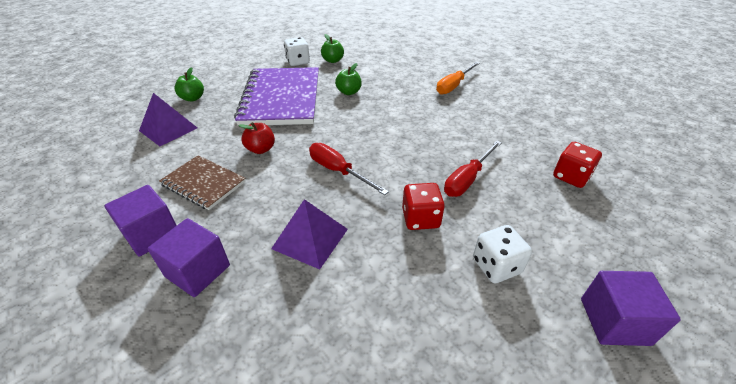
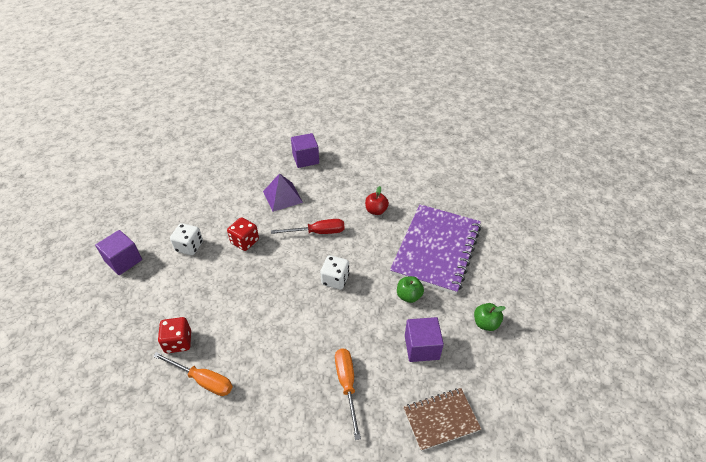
camera: 130 degrees right, 5 degrees up
purple cube [104,185,177,257] -> purple cube moved to [405,317,444,362]
purple pyramid [139,93,197,146] -> none
brown notebook [159,155,246,210] -> brown notebook moved to [403,388,481,451]
green apple [174,67,204,101] -> none
purple notebook [234,67,319,126] -> purple notebook turned 75 degrees clockwise [390,204,481,295]
white dice [284,37,310,66] -> white dice moved to [320,255,349,290]
red screwdriver [444,141,502,197] -> none
none -> orange screwdriver [153,352,233,396]

